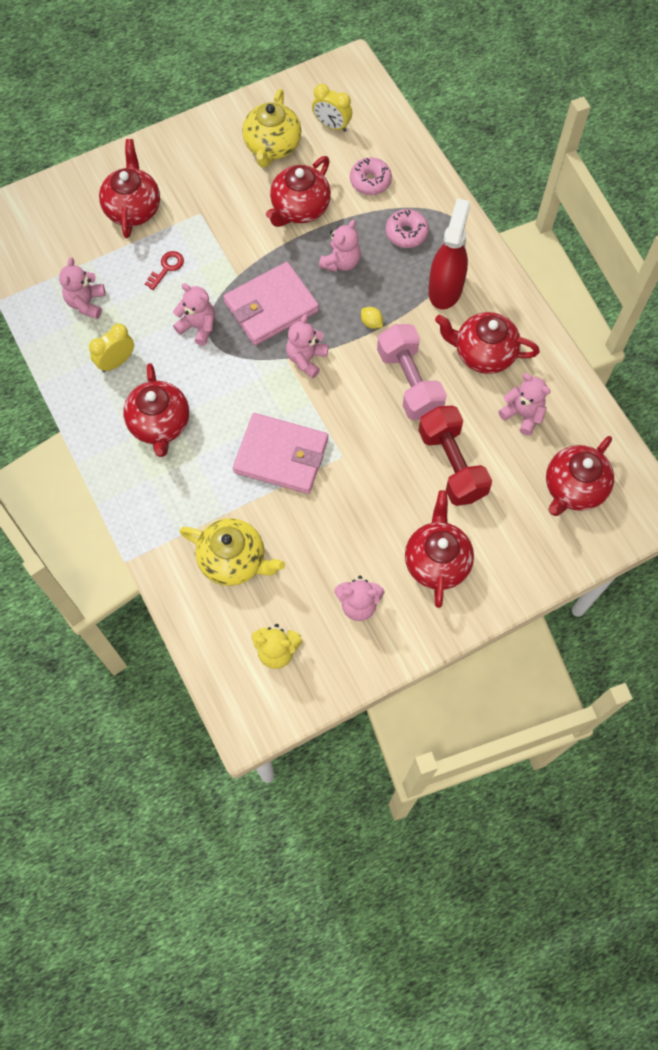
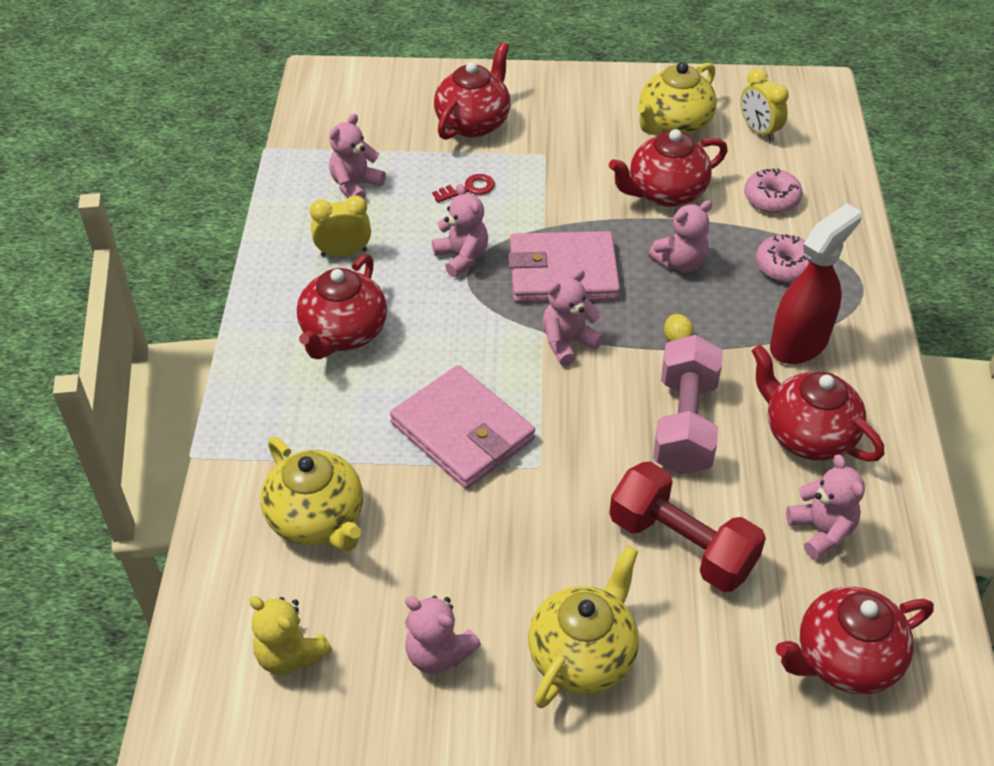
camera: 30 degrees right, 20 degrees down
red teapot [405,490,474,608] -> yellow teapot [528,546,639,708]
red dumbbell [418,405,492,506] -> red dumbbell turned 60 degrees counterclockwise [609,462,766,592]

